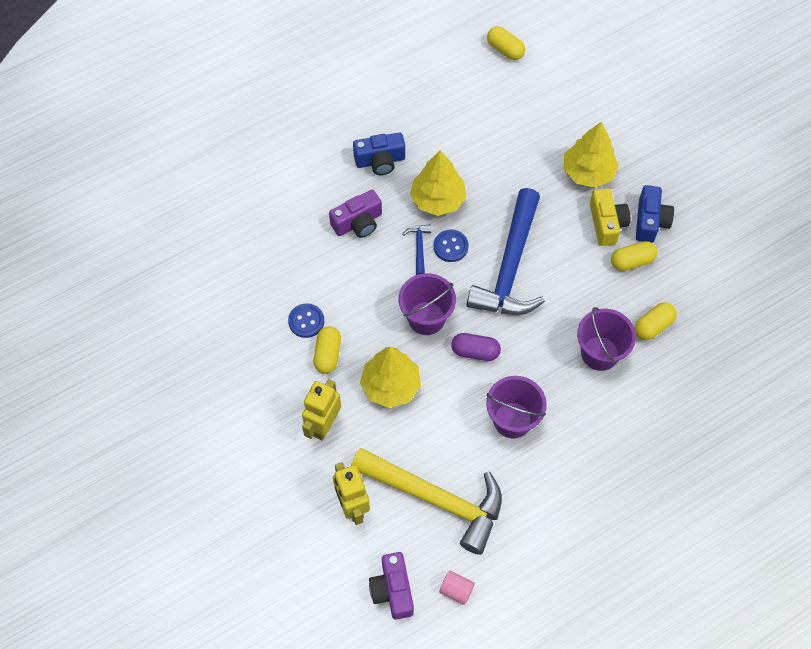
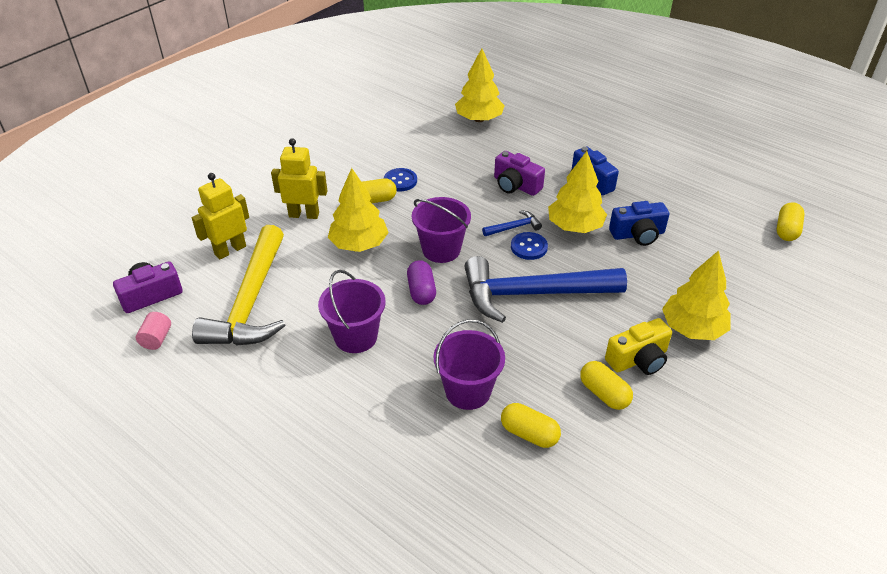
camera: 70 degrees right, 20 degrees down
blue camera [636,185,674,243] -> blue camera moved to [609,201,670,246]
none -> yellow tree [455,48,505,122]

